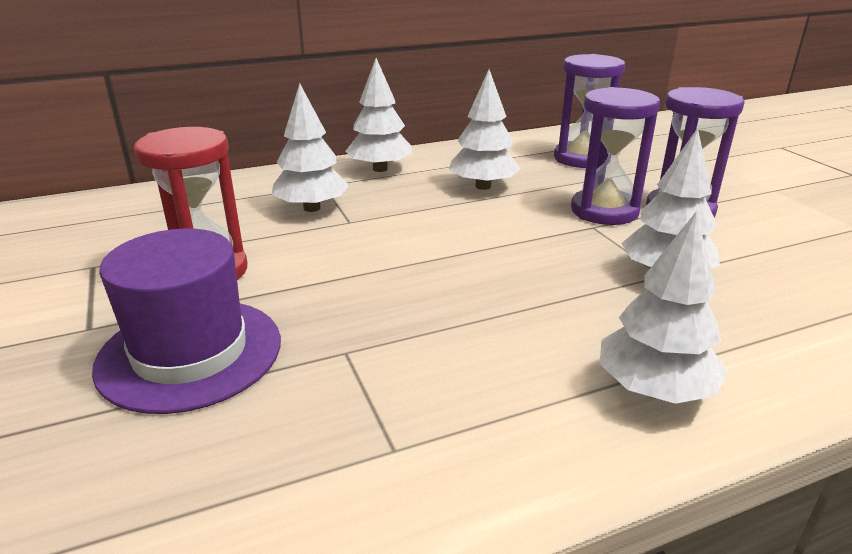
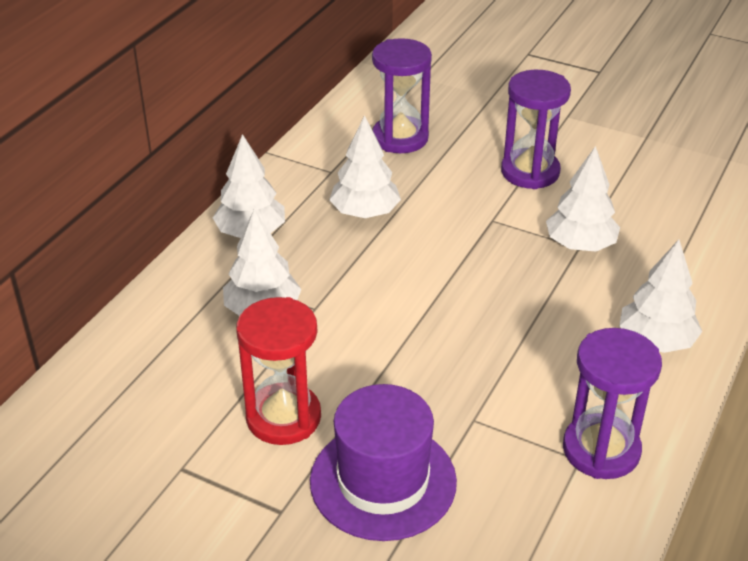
camera: 40 degrees left, 10 degrees up
purple hourglass [571,87,660,225] -> purple hourglass moved to [563,328,662,479]

